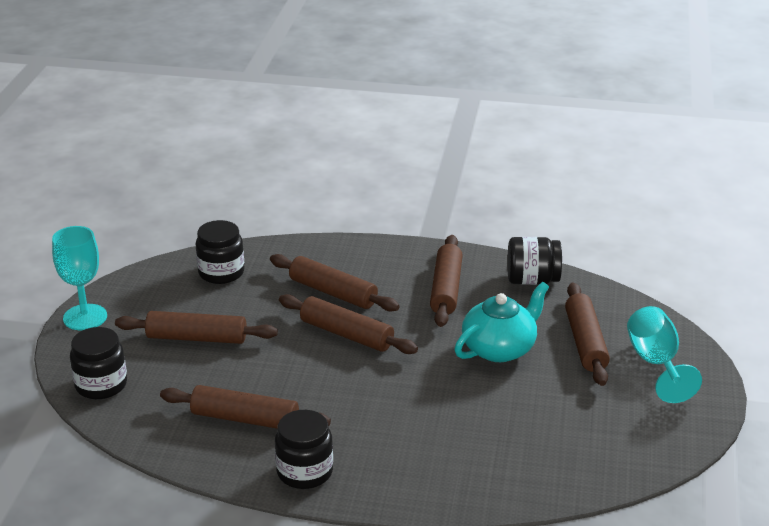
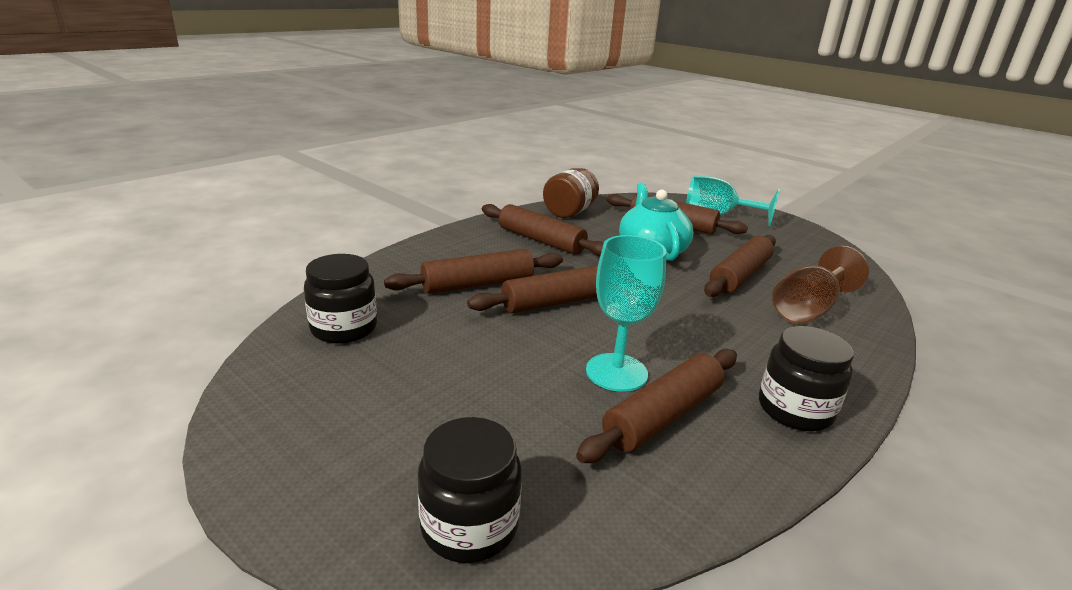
camera: 60 degrees left, 5 degrees down
turquoise goblet [52,226,107,330] -> turquoise goblet moved to [586,235,667,392]
brown rolling pin [115,311,278,344] -> brown rolling pin moved to [704,235,776,297]
black jar [507,237,562,285] -> brown jar [543,168,599,218]
none -> brown goblet [772,246,869,324]

